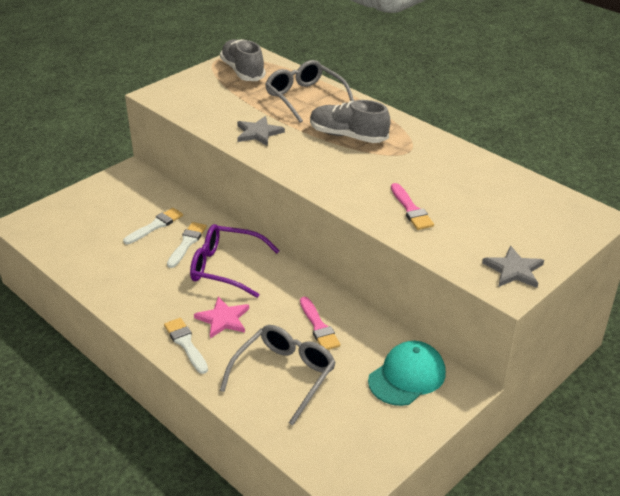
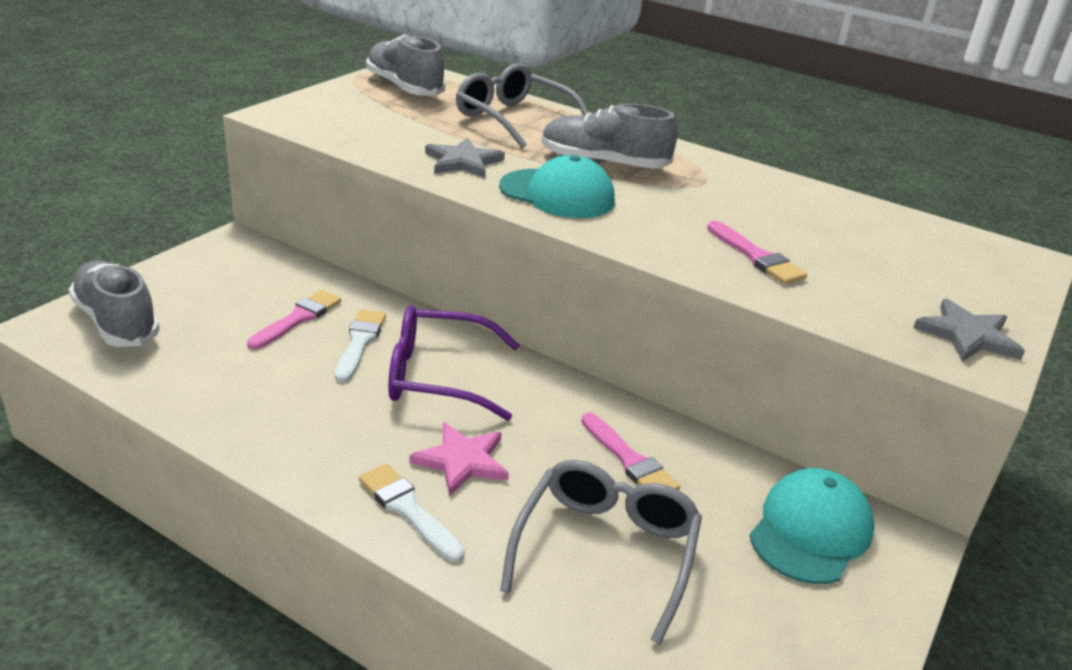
camera: 15 degrees left, 5 degrees down
white brush [123,208,183,244] -> pink brush [247,290,341,350]
none -> grey shoe [69,260,160,347]
none -> turquoise cap [499,155,615,218]

